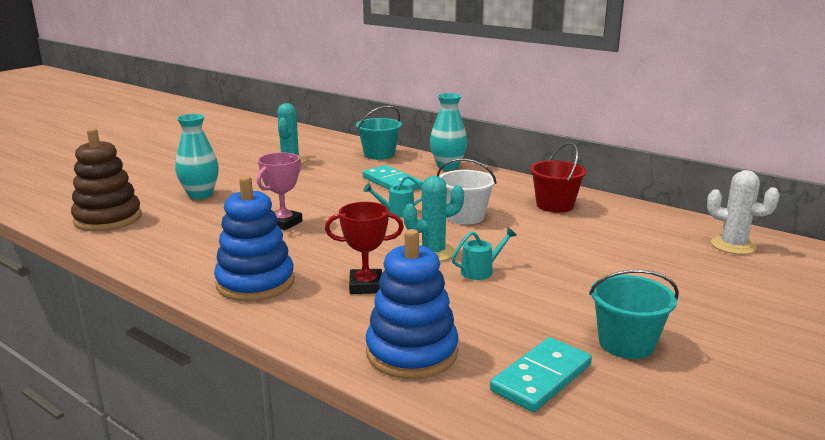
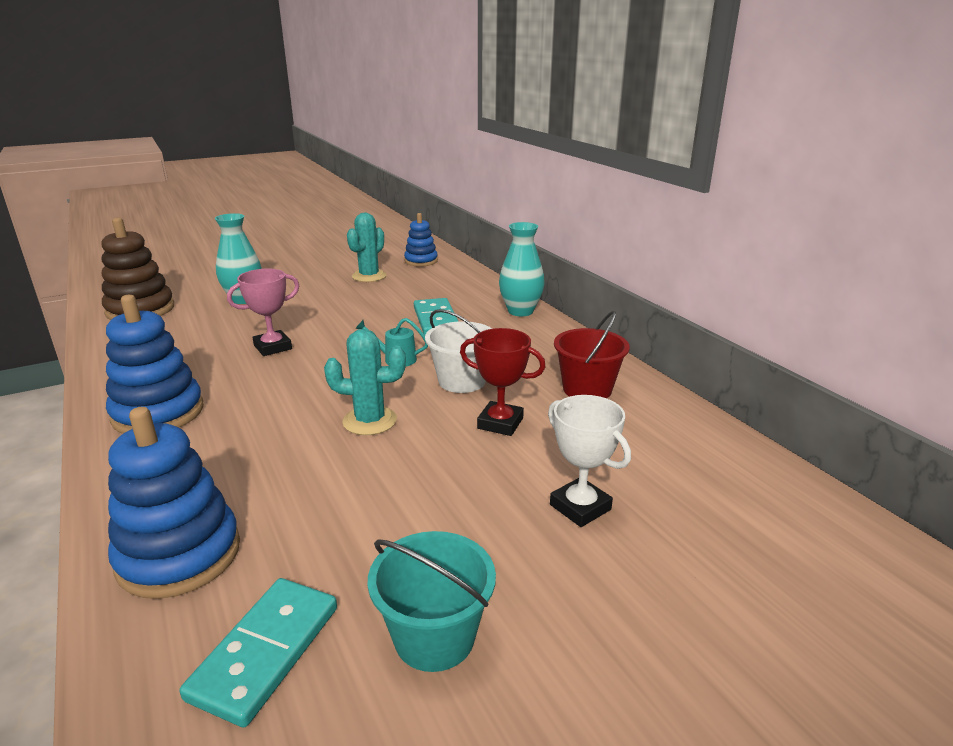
camera: 25 degrees right, 5 degrees up
red trophy [325,202,404,294] -> red trophy moved to [460,328,546,436]
turquoise bucket [356,105,402,160] -> none
turquoise watering can [451,228,517,280] -> none
turquoise domino [490,337,592,412] -> turquoise domino turned 45 degrees counterclockwise [180,578,337,727]
white cactus [707,170,780,255] -> none
none -> blue stacking toy [404,213,438,267]
none -> white trophy [548,395,631,527]

